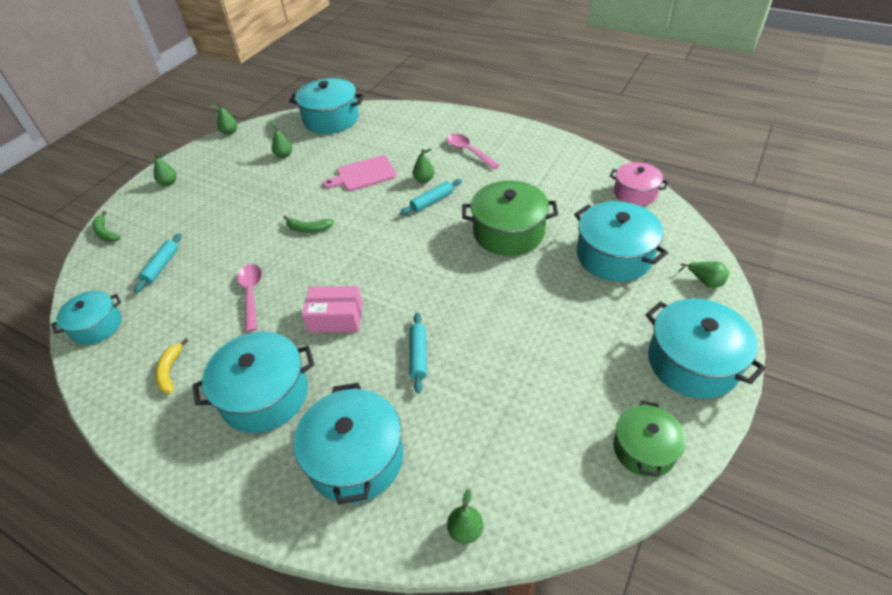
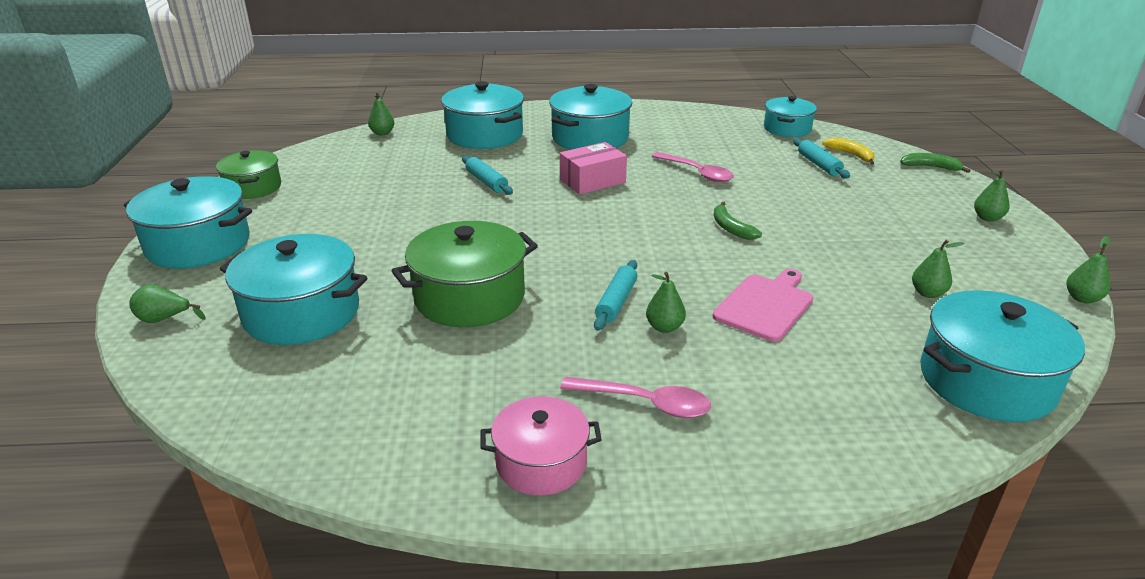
camera: 145 degrees right, 15 degrees down
yellow banana [155,338,188,394] -> yellow banana moved to [822,137,875,165]
green banana [283,216,334,233] -> green banana turned 90 degrees counterclockwise [714,202,762,240]
pink pot [610,162,668,206] -> pink pot moved to [481,396,602,495]

